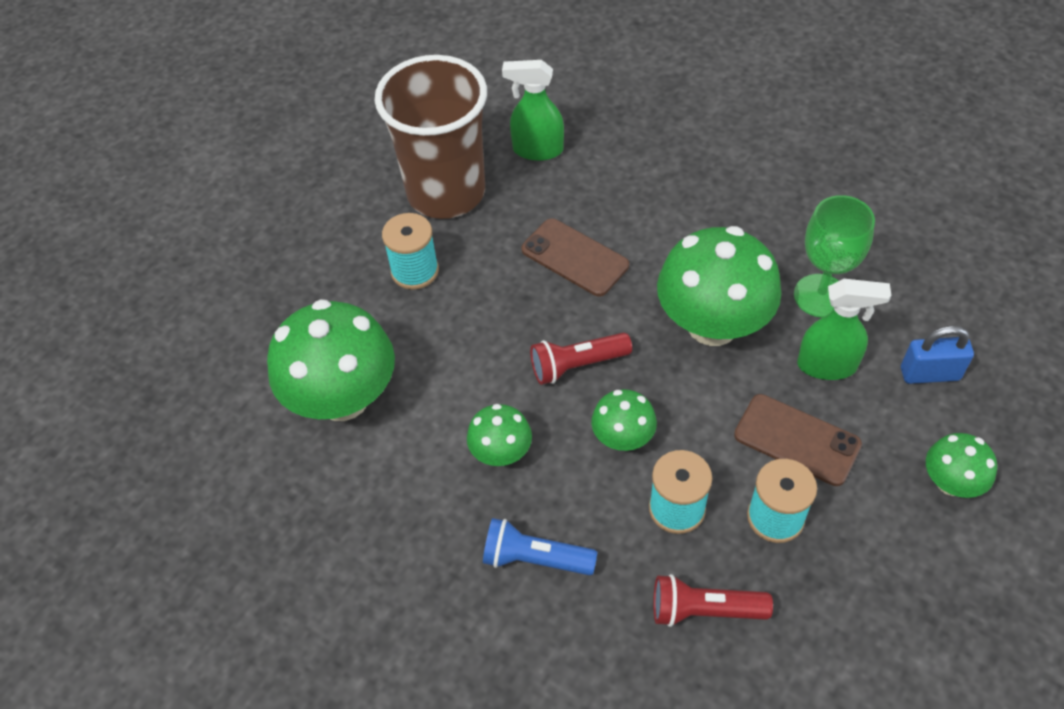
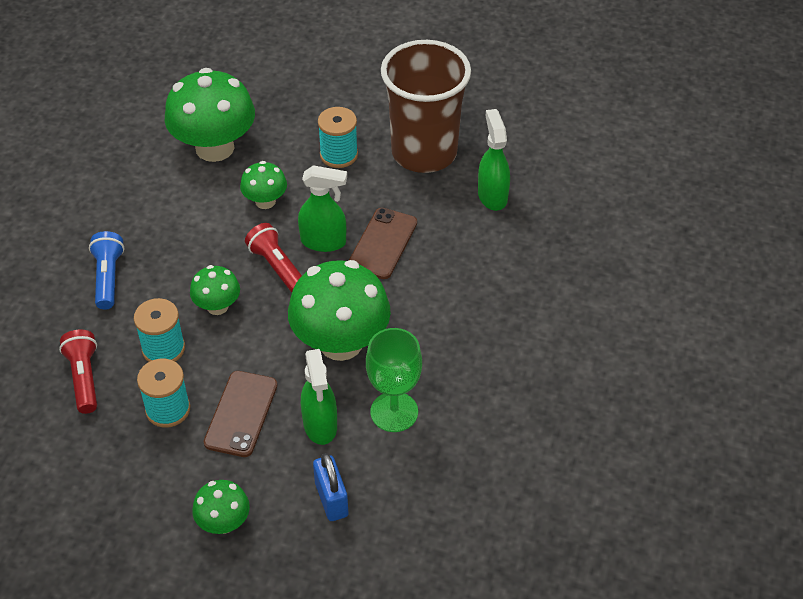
camera: 70 degrees right, 5 degrees down
green mushroom [467,404,532,466] -> green mushroom moved to [240,161,287,209]
none -> green spray bottle [298,165,347,252]

